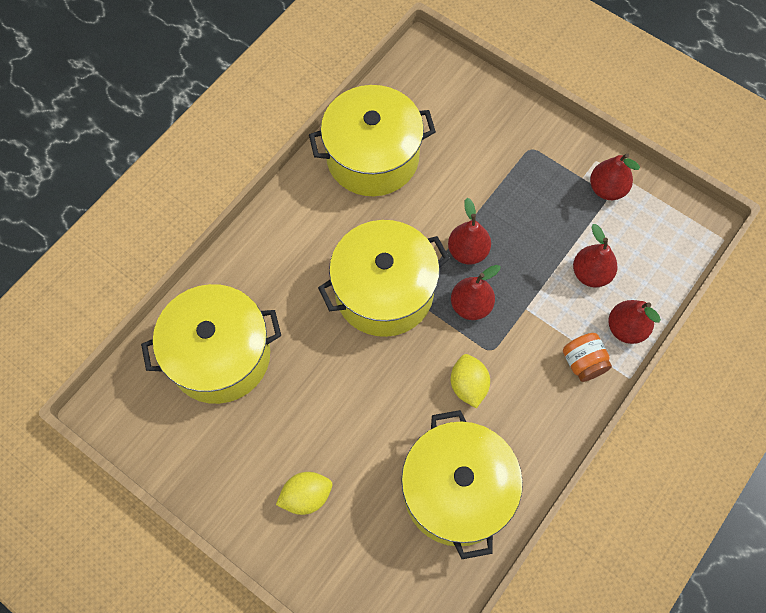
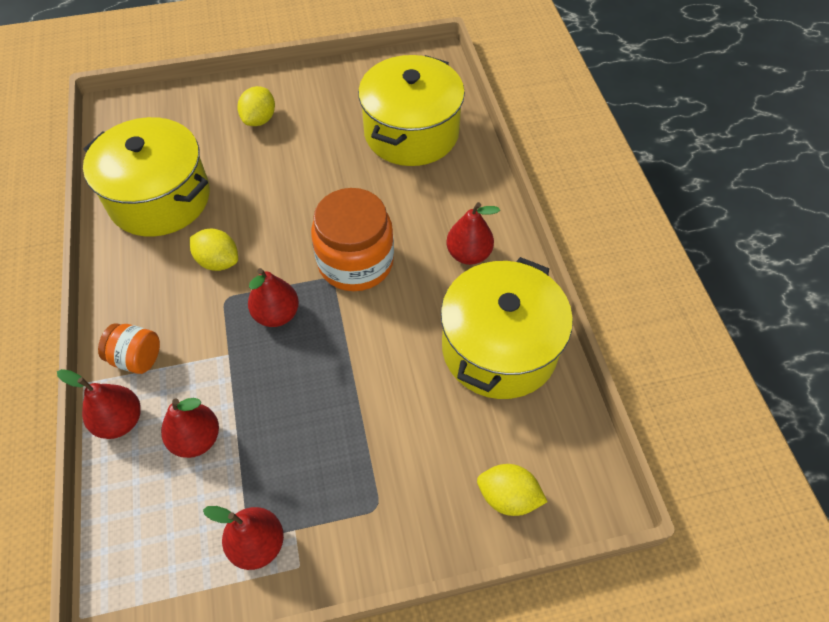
camera: 130 degrees right, 10 degrees down
yellow pot [318,220,450,337] -> orange jar [311,188,394,291]
red pear [448,198,491,265] -> red pear moved to [446,202,500,265]
none -> yellow lemon [477,464,548,516]

